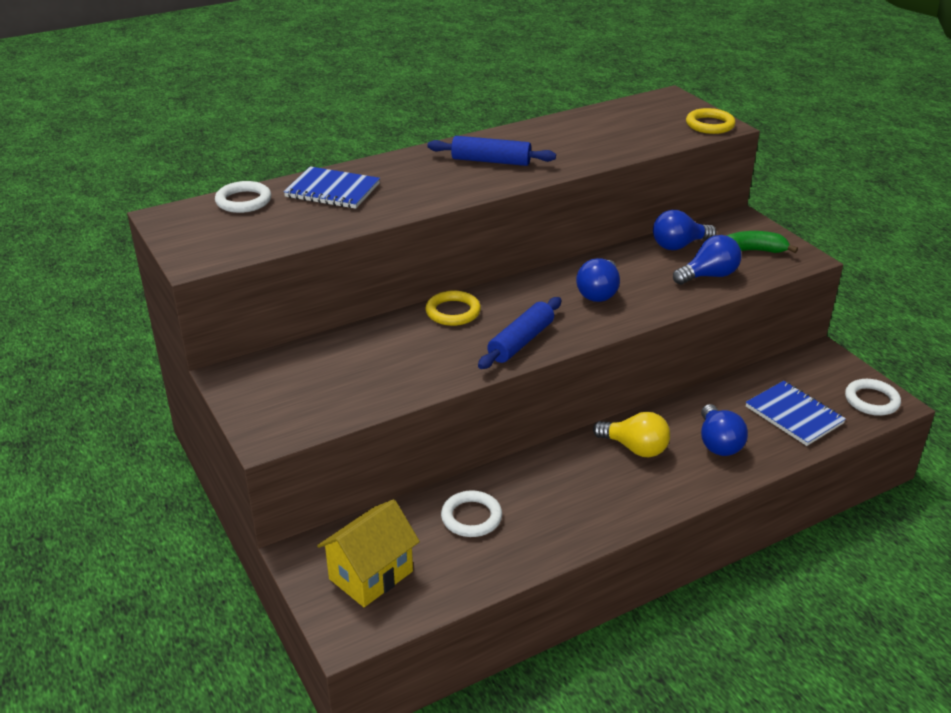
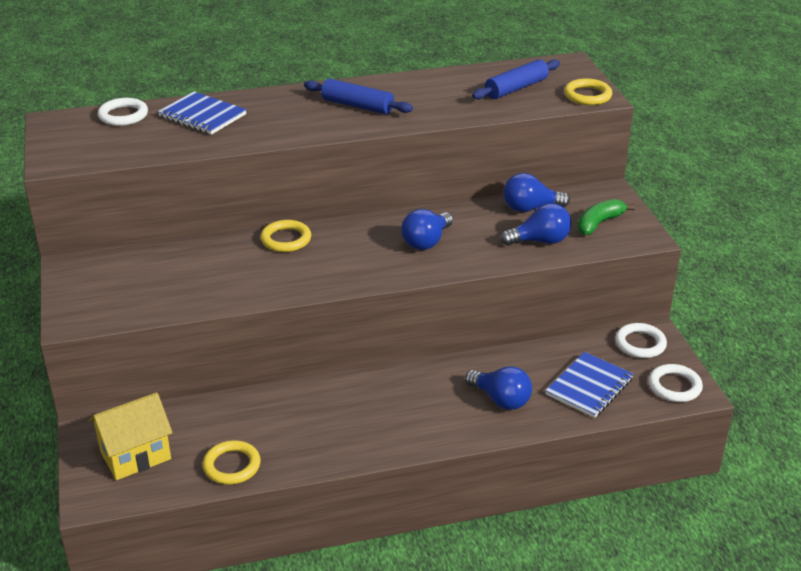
camera: 15 degrees right, 0 degrees up
white ring [441,491,502,537] -> white ring moved to [615,323,667,358]
blue rolling pin [478,297,562,369] -> blue rolling pin moved to [472,59,560,99]
yellow light bulb [593,412,670,457] -> none
blue light bulb [701,404,748,456] -> blue light bulb turned 60 degrees counterclockwise [465,366,532,410]
green banana [726,231,798,253] -> green banana turned 60 degrees counterclockwise [577,199,635,235]
blue notebook [746,381,846,446] -> blue notebook turned 60 degrees clockwise [545,352,633,418]
none -> yellow ring [203,440,261,485]

